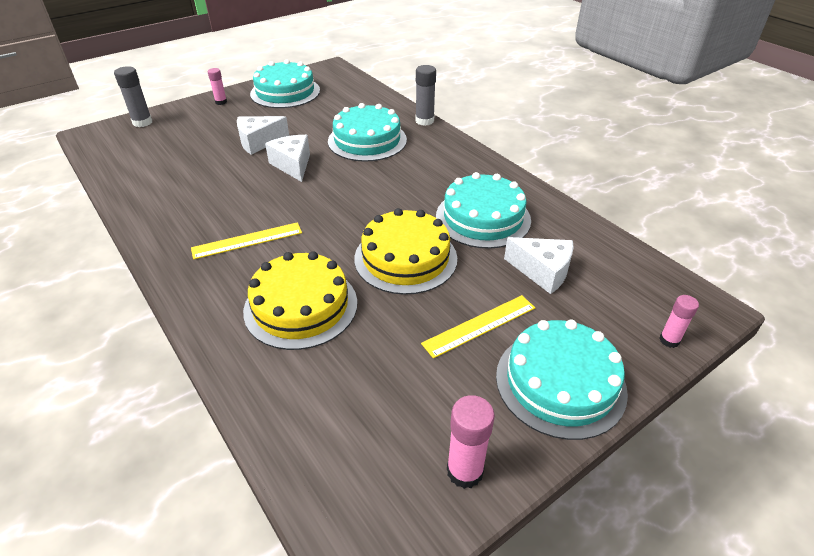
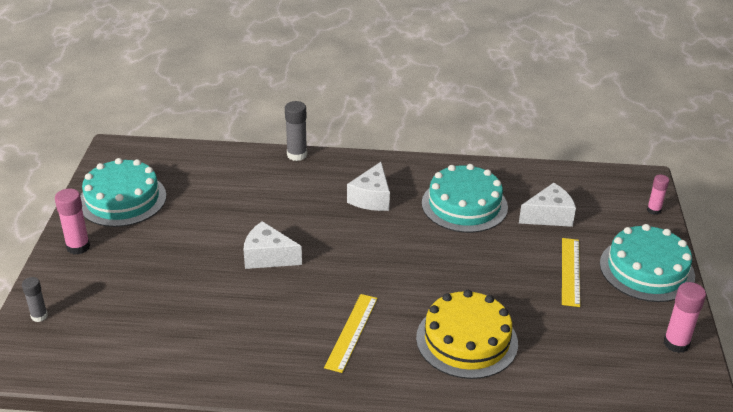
camera: 50 degrees left, 5 degrees down
grey glue stick [114,66,152,127] -> grey glue stick [22,277,48,322], size x0.65
pink glue stick [208,68,227,105] -> pink glue stick [55,188,90,255], size x1.54
white cheese [237,116,289,155] -> white cheese moved to [347,162,390,211]
turquoise cake [328,103,407,162] -> none
yellow cake [354,208,457,295] -> none

